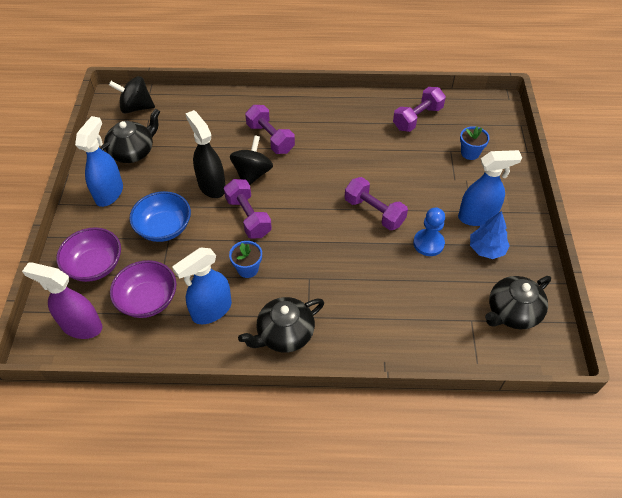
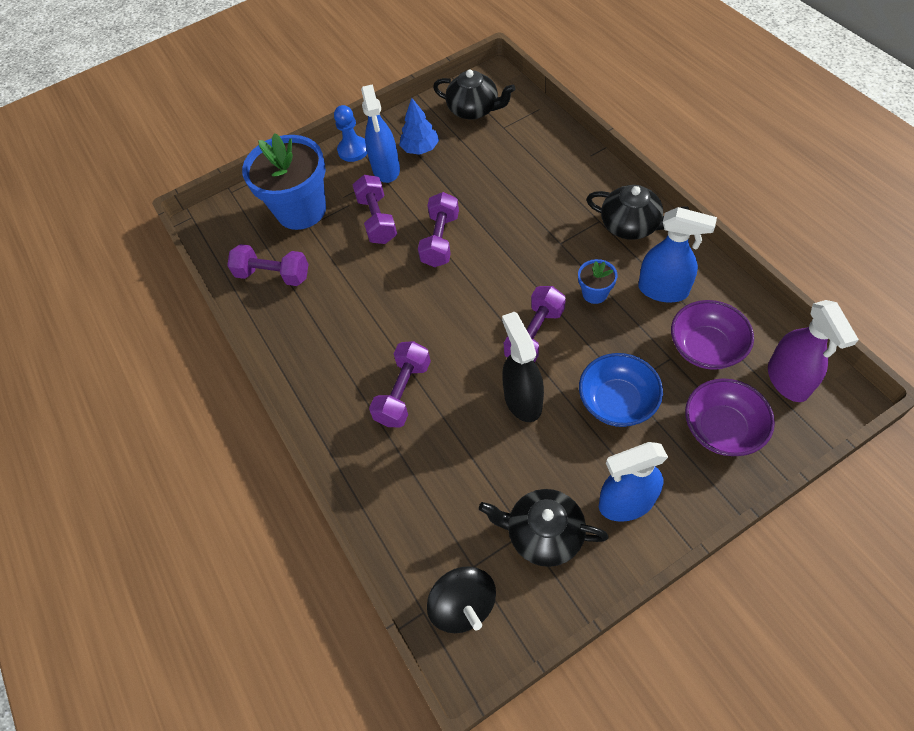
camera: 115 degrees left, 5 degrees up
black spray bottle [185,110,226,198] -> black spray bottle turned 135 degrees clockwise [502,312,544,422]
black spinning top [230,135,273,185] -> none
blue pawn [413,208,445,256] -> blue pawn moved to [334,105,367,162]
blue spray bottle [458,150,522,226] -> blue spray bottle turned 150 degrees counterclockwise [361,84,400,183]
blue flower pot [460,126,490,160] -> blue flower pot [242,133,326,230], size x2.29
none -> purple dumbbell [352,175,397,244]

